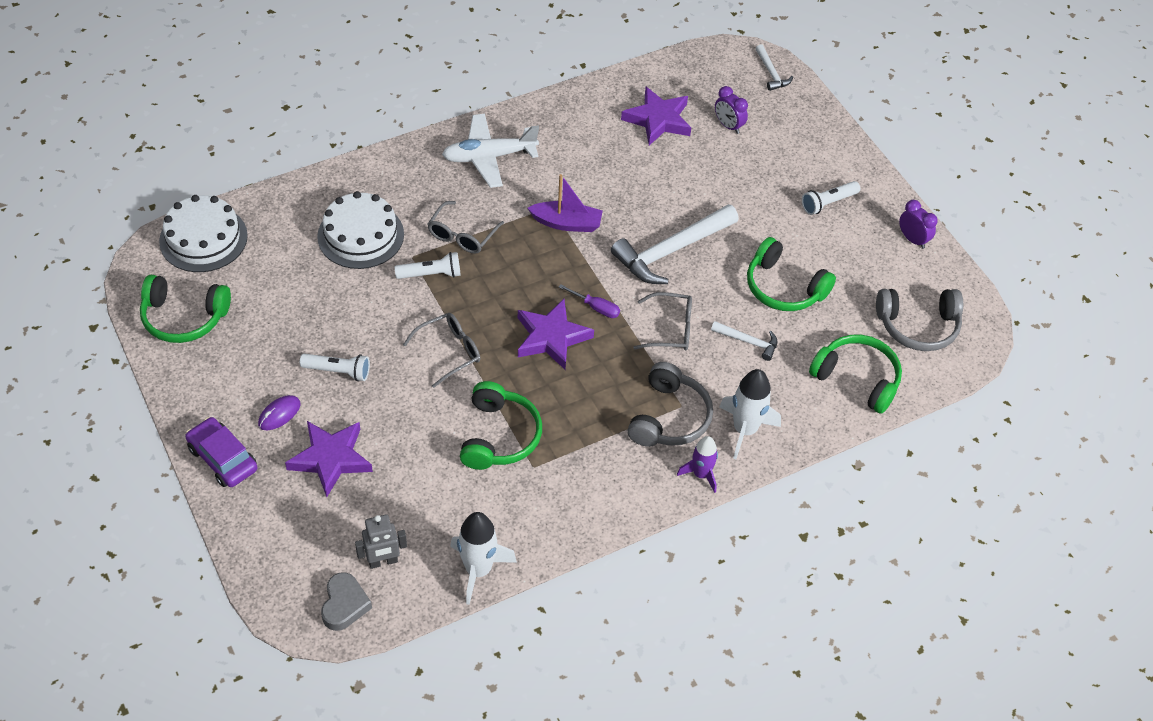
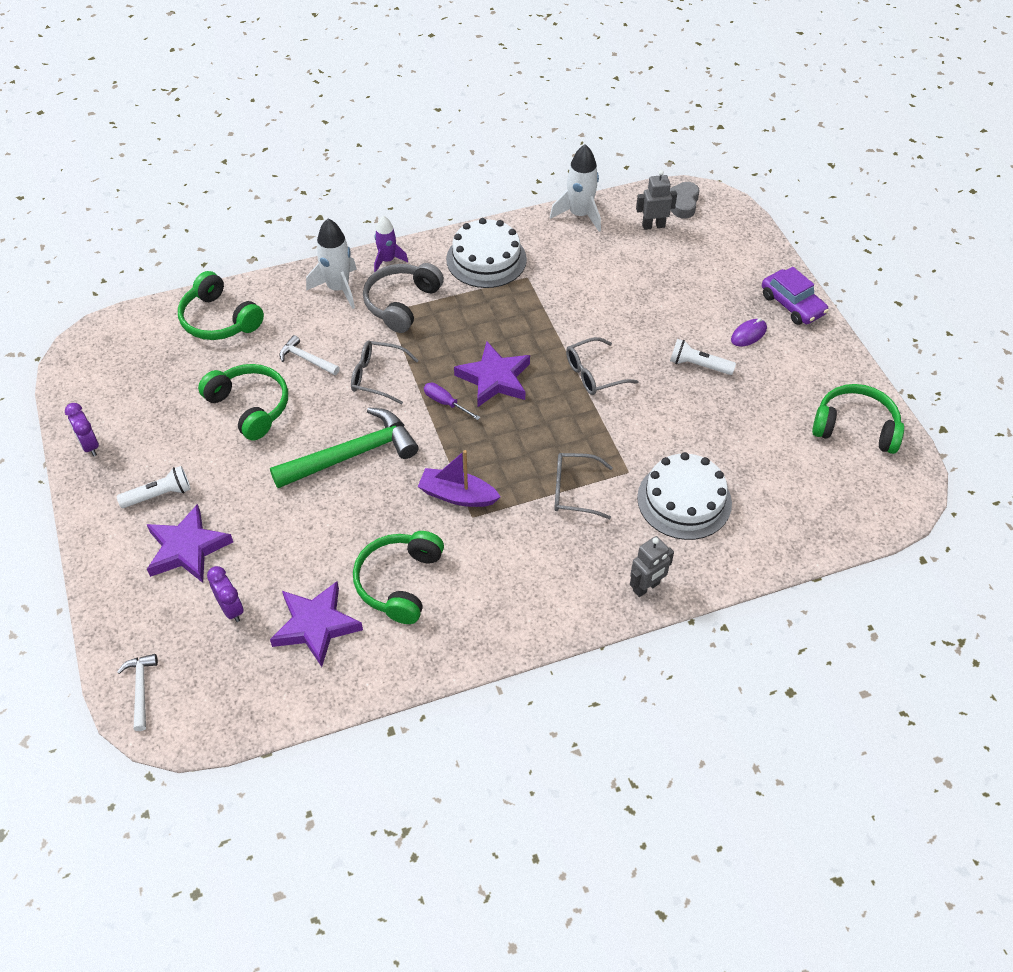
camera: 170 degrees left, 0 degrees up
white cake [159,195,248,272] -> white cake moved to [446,218,527,288]
purple star [285,421,373,497] -> purple star moved to [147,504,233,583]
white flashlight [395,252,461,279] -> none
grey glasses [428,201,504,254] -> grey glasses turned 120 degrees counterclockwise [554,453,613,519]
white plane [442,114,539,188] -> none
green headphones [460,381,542,470] -> green headphones moved to [353,531,444,624]
white hammer [611,204,739,284] -> green hammer [270,407,419,488]
grey headphones [876,289,963,351] -> none
none -> grey robot [630,536,674,597]

